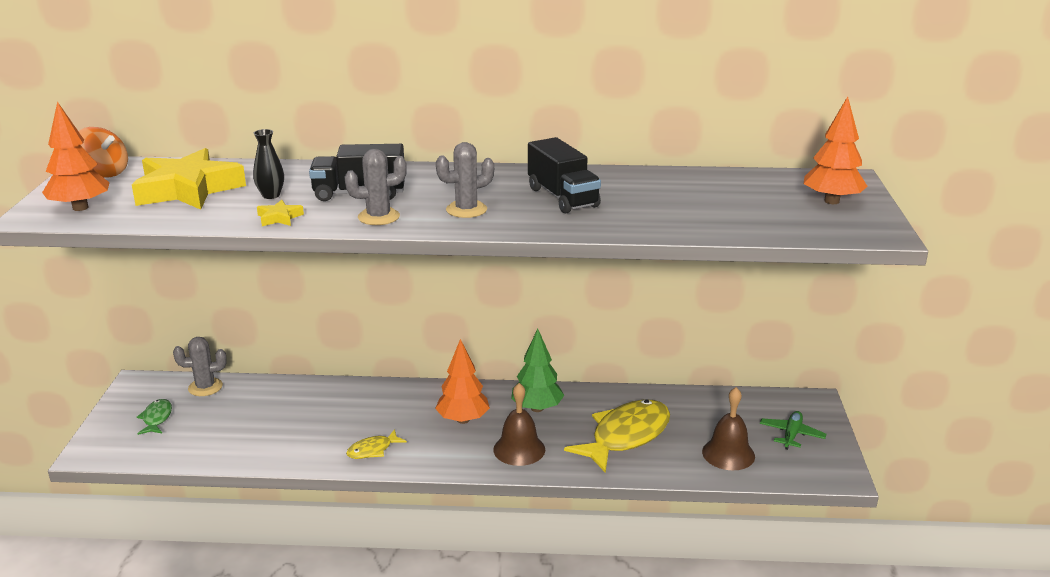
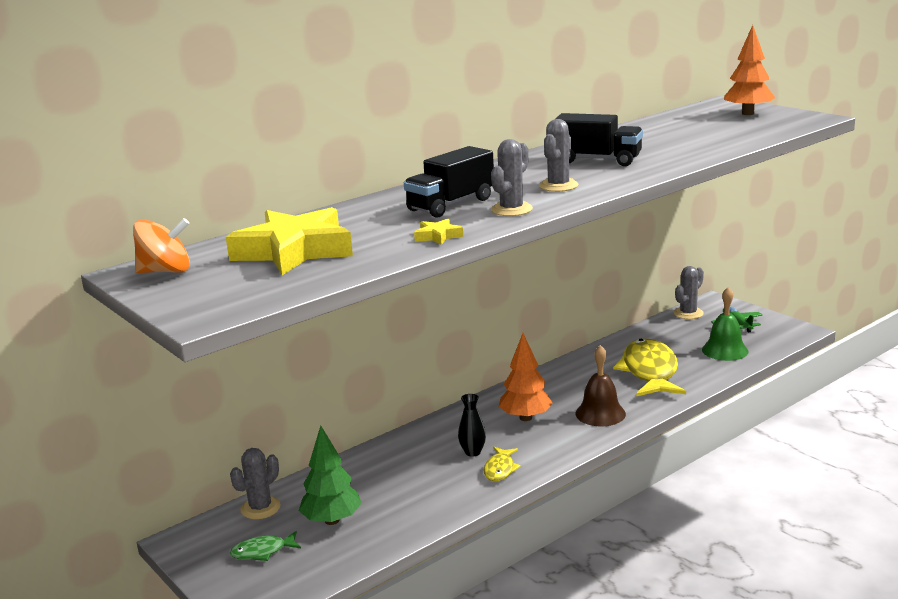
camera: 40 degrees left, 5 degrees down
orange tree [42,101,110,211] -> none
green fish [137,399,172,435] -> green fish turned 60 degrees counterclockwise [230,531,301,561]
black vase [253,129,284,199] -> black vase moved to [458,394,486,457]
green tree [511,329,564,412] -> green tree moved to [299,425,362,525]
brown bell [702,387,755,470] -> green bell [702,287,749,361]
none -> grey cactus [674,266,704,319]

